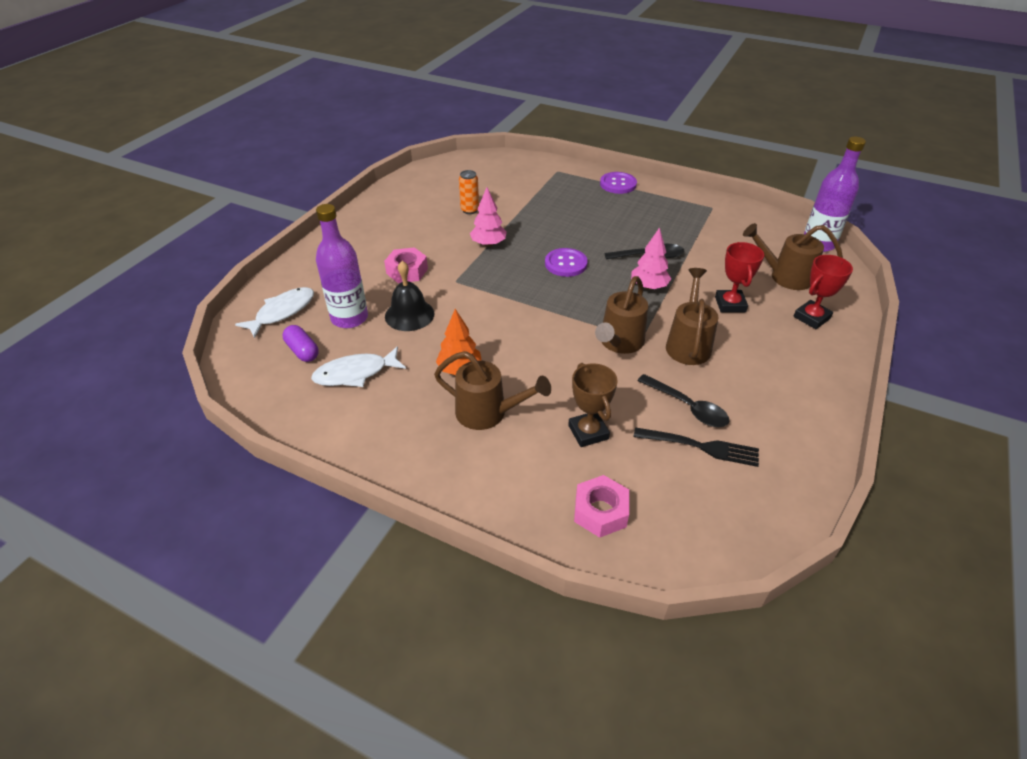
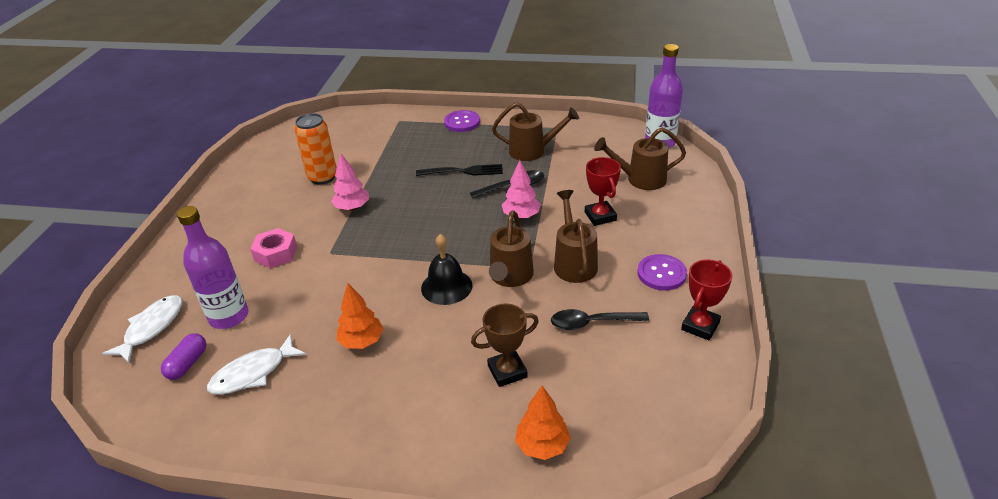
camera: 15 degrees left, 5 degrees down
purple capsule [283,325,319,362] -> purple capsule turned 75 degrees clockwise [161,333,206,380]
black bell [385,261,435,331] -> black bell moved to [421,234,472,305]
brown watering can [434,351,551,430] -> brown watering can moved to [492,102,579,161]
orange can [459,170,479,214] -> orange can [295,113,337,185], size x1.61
purple button [545,248,588,277] -> purple button moved to [637,254,687,290]
brown trophy [568,363,618,447] -> brown trophy turned 75 degrees counterclockwise [471,303,539,387]
pink nut [574,475,629,538] -> orange tree [515,386,571,460]
black fork [634,427,759,467] -> black fork moved to [416,164,503,176]
black spoon [638,374,729,427] -> black spoon turned 150 degrees clockwise [551,309,649,330]
red trophy [793,255,853,329] -> red trophy moved to [681,259,732,341]

